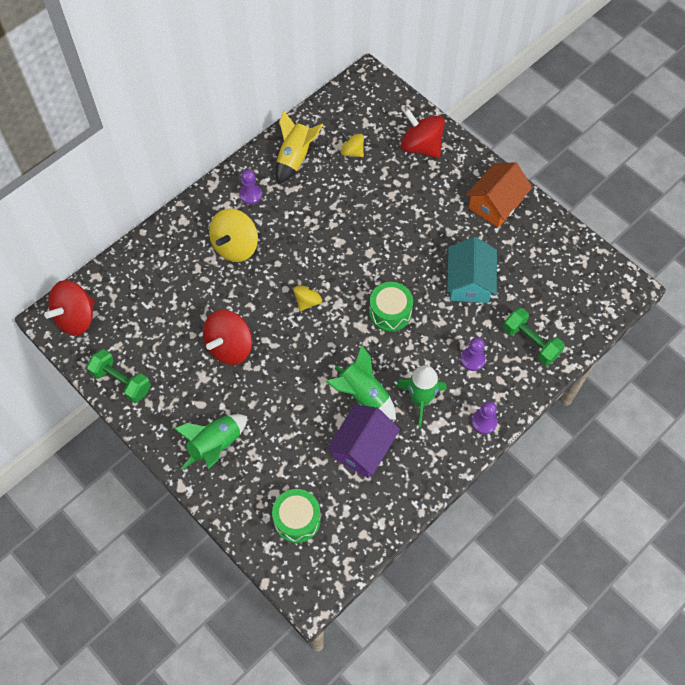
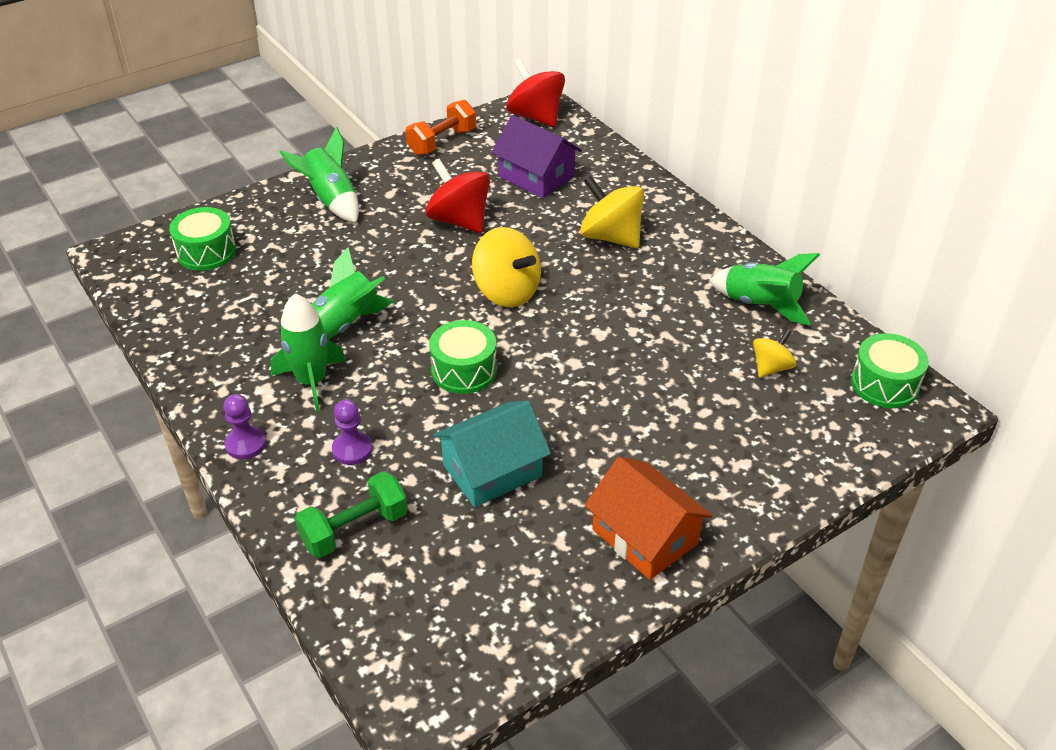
camera: 100 degrees right, 20 degrees down
green dumbbell [87,349,151,403] -> orange dumbbell [405,100,476,155]
purple pawn [239,170,262,205] -> none
yellow rocket [276,110,323,185] -> green rocket [709,253,820,326]
yellow spinning top [293,279,322,311] -> yellow spinning top [472,227,541,307], size x1.76
purple house [326,405,400,478] -> purple house moved to [491,115,582,198]
red spinning top [401,109,445,158] -> none
turquoise house [447,237,497,303] -> turquoise house turned 45 degrees counterclockwise [433,401,551,507]
none -> green drum [851,333,929,408]

